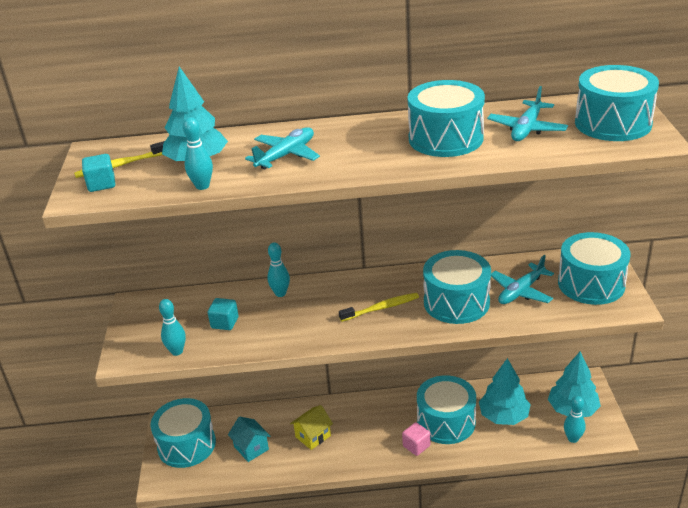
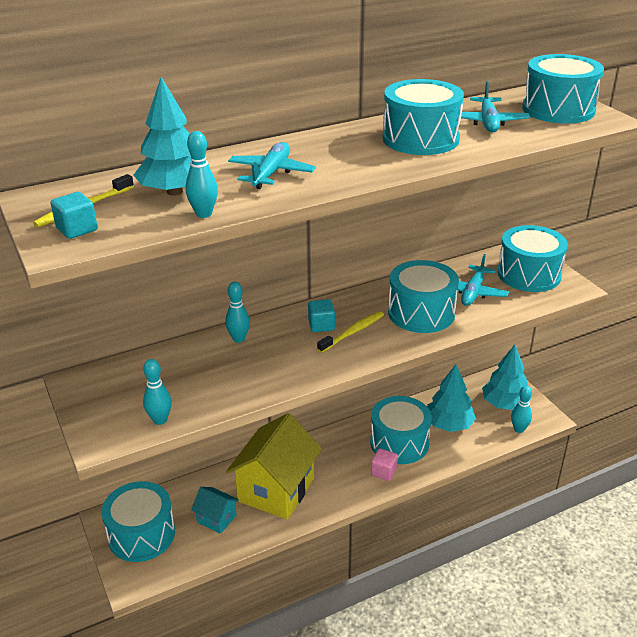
camera: 25 degrees left, 0 degrees up
turquoise cube [208,298,239,330] -> turquoise cube moved to [308,299,335,332]
yellow house [290,405,333,450] -> yellow house [226,413,322,519], size x2.11

